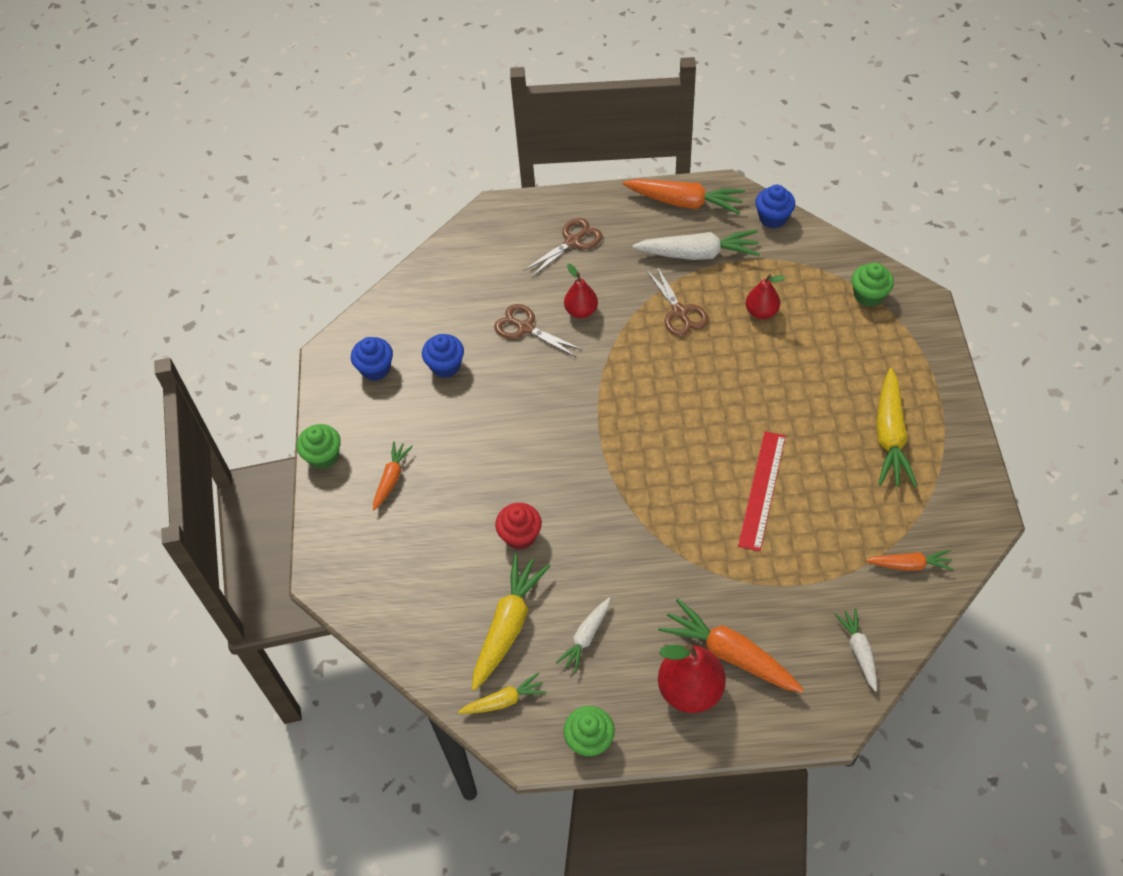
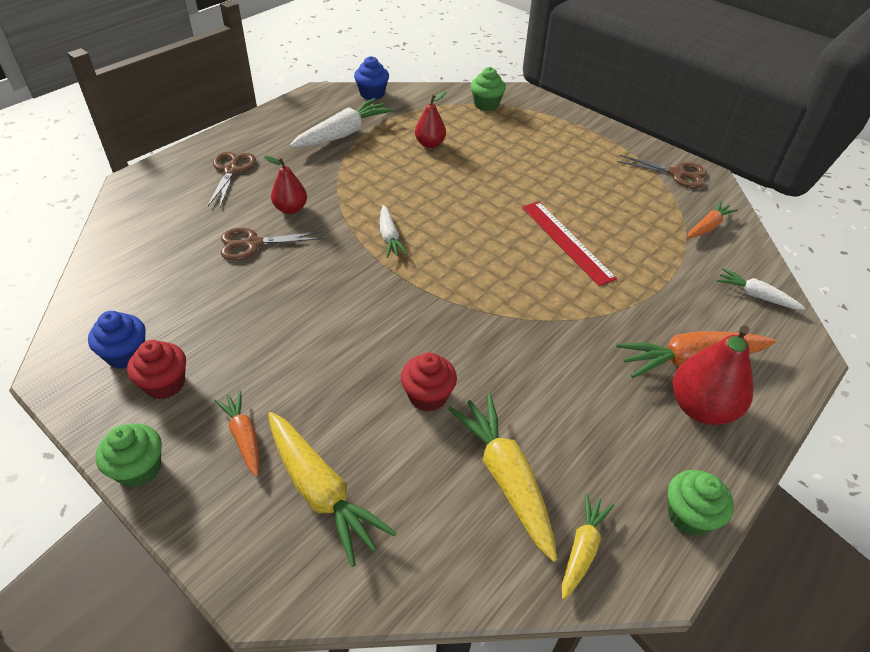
camera: 50 degrees left, 10 degrees down
blue cupcake [422,334,464,378] -> none
white carrot [556,598,610,673] -> white carrot moved to [380,205,408,258]
orange carrot [623,179,745,214] -> none
brown scissors [646,265,708,337] -> brown scissors moved to [617,155,707,188]
yellow carrot [876,368,917,487] -> yellow carrot moved to [268,412,396,567]
none -> red cupcake [127,340,186,399]

